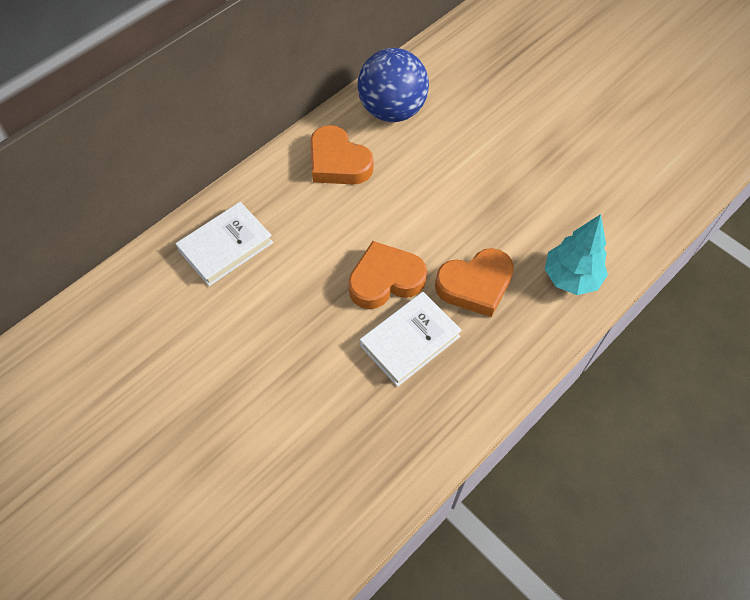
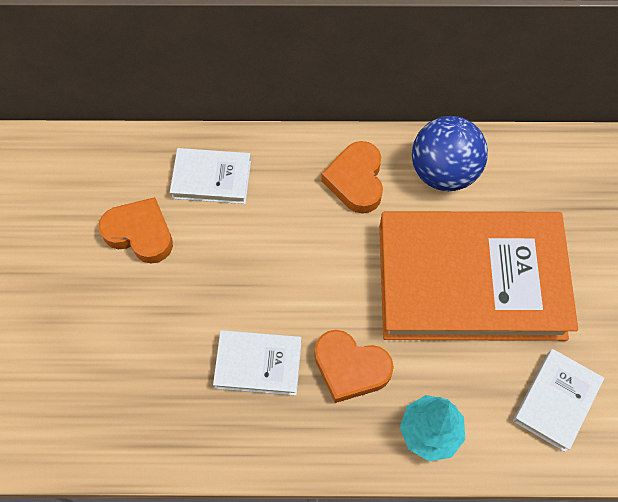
camera: 45 degrees right, 5 degrees up
orange heart [348,241,427,309] -> orange heart moved to [99,197,173,264]
none -> orange book [379,211,578,341]
none -> white book [513,349,604,452]

